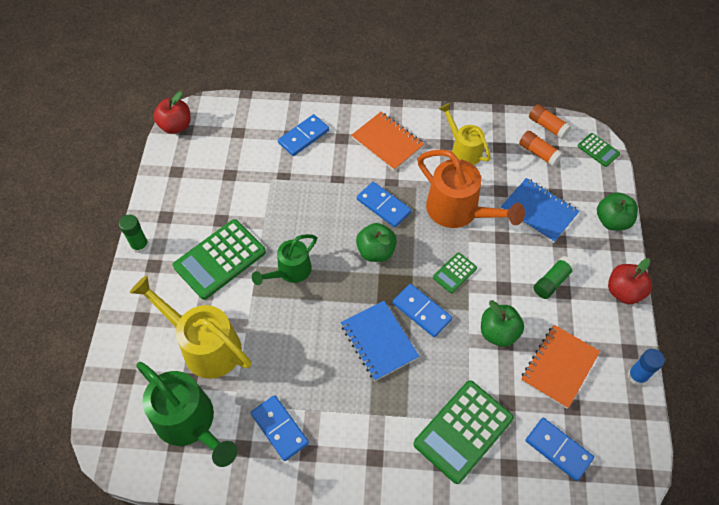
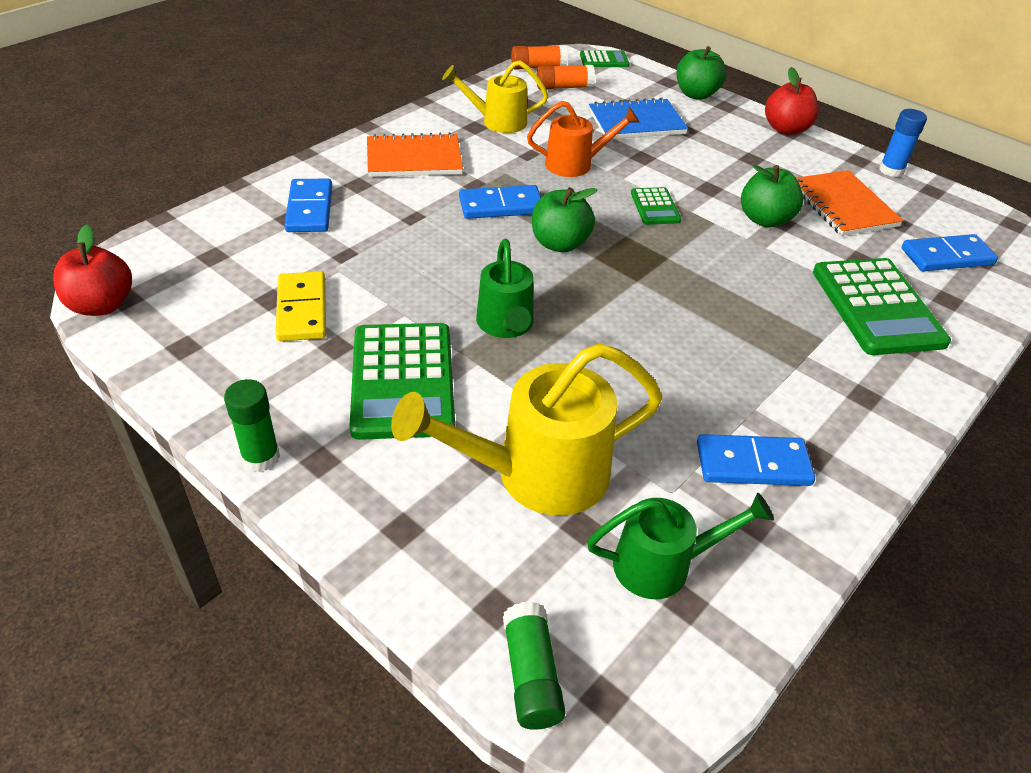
camera: 55 degrees left, 15 degrees down
green watering can [136,362,237,467] -> green watering can [587,492,774,599], size x0.62
blue notebook [341,301,420,381] -> none
blue domino [393,284,452,337] -> none
orange watering can [417,150,525,228] -> orange watering can [527,101,640,177], size x0.62
green glue stick [534,256,576,299] -> green glue stick moved to [503,602,566,730]
none -> yellow domino [275,271,326,341]

